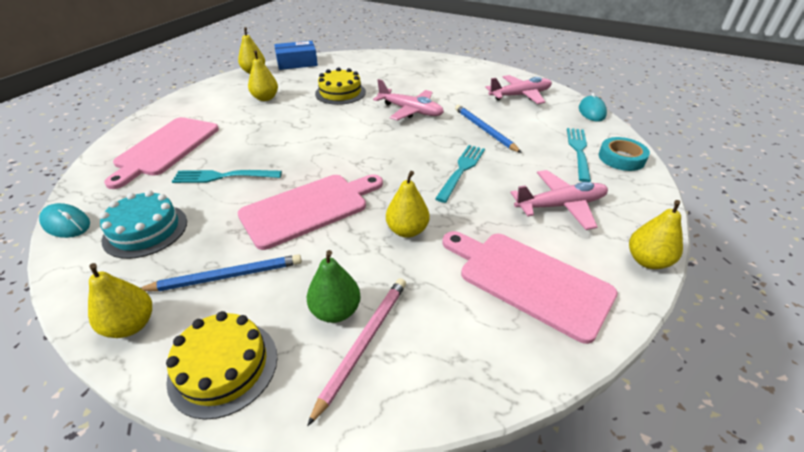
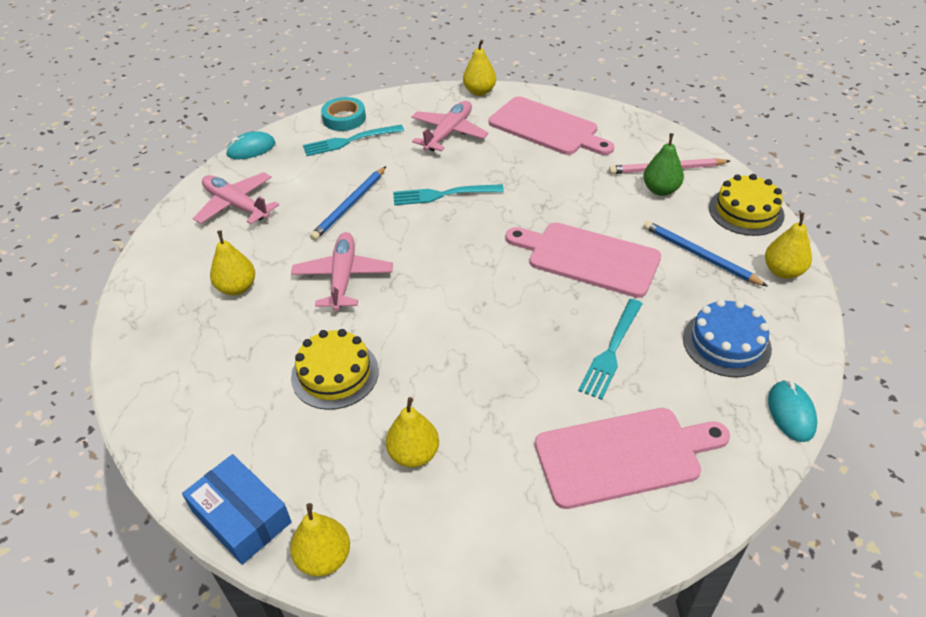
camera: 120 degrees left, 5 degrees up
turquoise cake [100,190,187,259] -> blue cake [683,299,772,377]
turquoise fork [171,170,282,183] -> turquoise fork turned 60 degrees clockwise [578,299,642,400]
yellow pear [386,171,430,238] -> yellow pear moved to [210,230,255,295]
pink cutting board [443,231,618,344] -> pink cutting board turned 60 degrees counterclockwise [489,96,614,155]
pink plane [510,170,608,230] -> pink plane turned 75 degrees clockwise [411,101,489,151]

